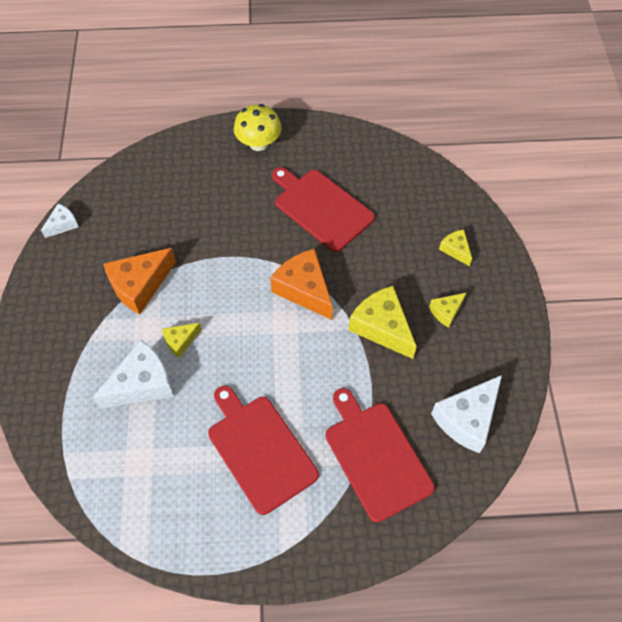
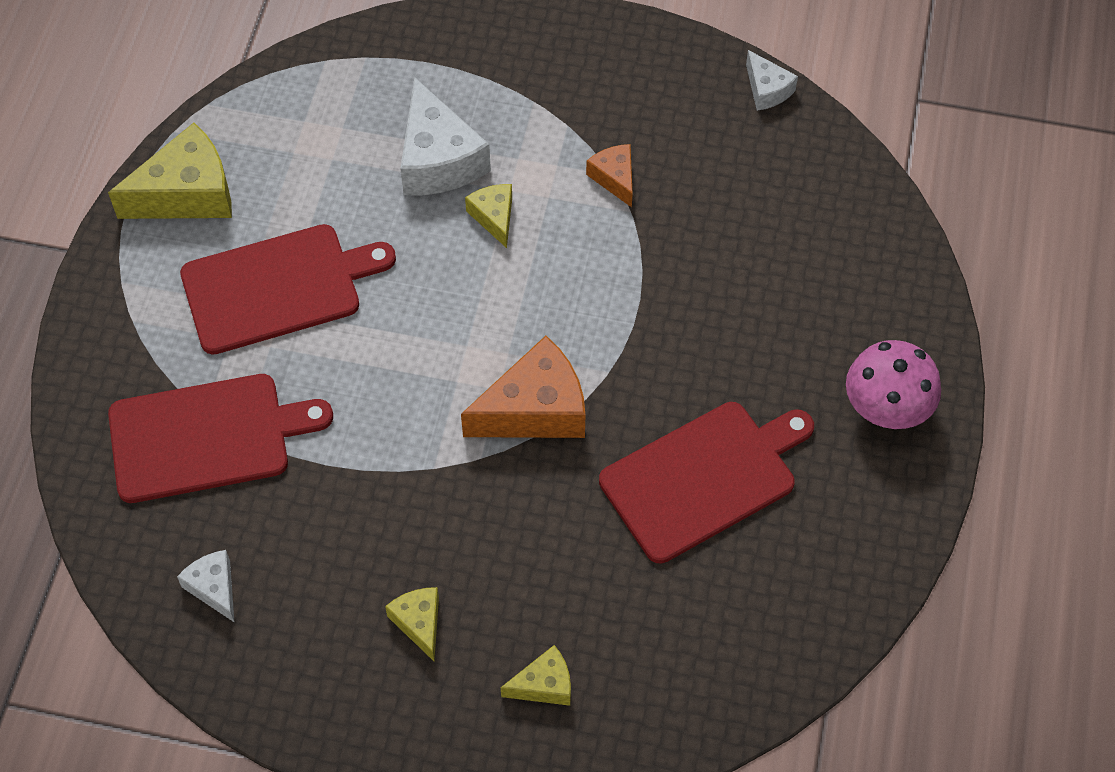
camera: 105 degrees right, 0 degrees up
orange cheese [103,248,176,315] -> orange cheese [586,144,633,207], size x0.53
yellow mushroom [234,104,282,151] -> pink mushroom [846,340,941,429]
yellow cheese [349,286,417,359] -> yellow cheese moved to [108,123,232,219]
white cheese [431,375,502,453] -> white cheese [177,550,235,623], size x0.53

